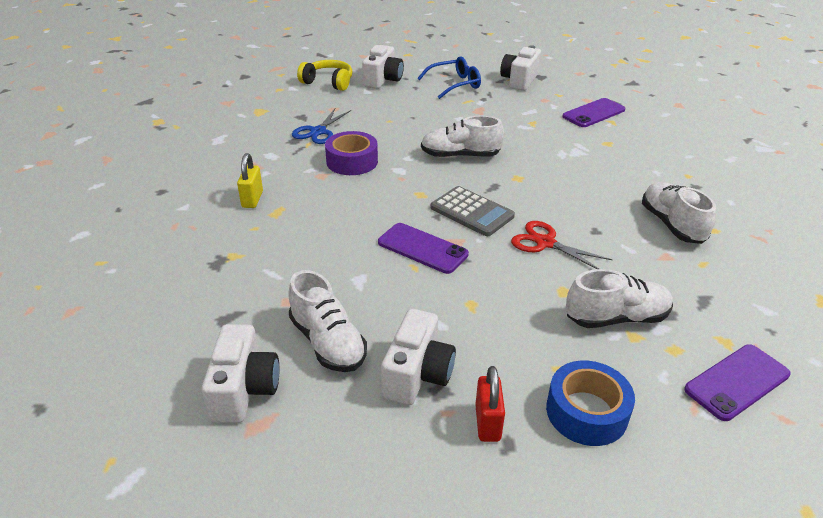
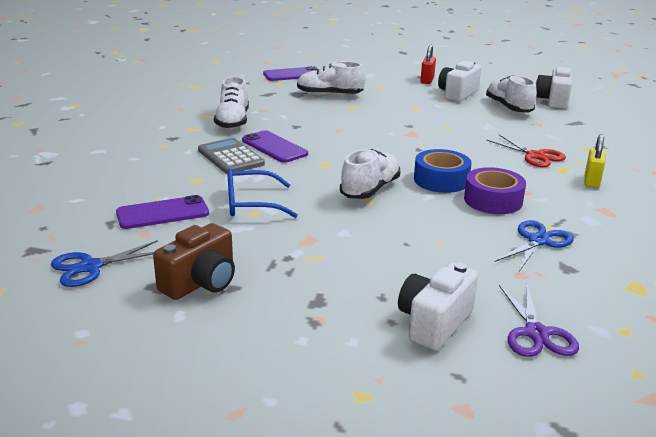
camera: 165 degrees left, 10 degrees down
yellow headphones [297,60,352,91] -> purple scissors [499,284,579,357]
purple phone [378,223,469,274] -> purple phone moved to [242,130,308,163]
blue glasses [418,56,481,99] -> blue glasses moved to [227,168,298,218]
white shoe [421,115,504,158] -> white shoe turned 75 degrees counterclockwise [340,149,400,199]
grey calculator [430,186,515,236] -> grey calculator moved to [198,138,265,174]
white camera [500,45,541,91] -> brown camera [153,223,235,300]
red scissors [511,221,613,269] -> red scissors moved to [487,135,566,167]
blue tape [546,361,635,446] -> blue tape moved to [414,149,472,193]
none -> blue scissors [51,240,158,287]

